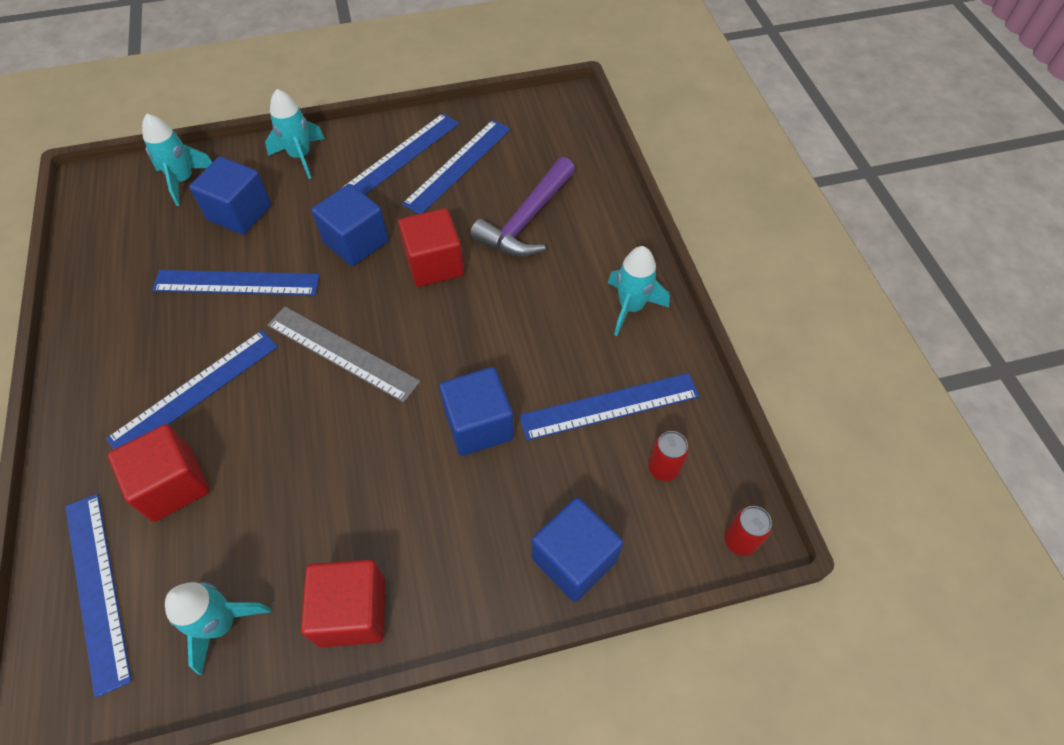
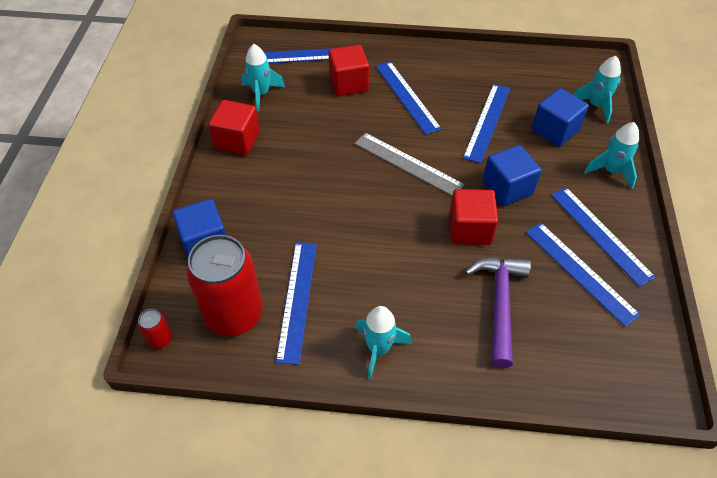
camera: 110 degrees right, 5 degrees down
grey ruler [267,307,420,403] -> grey ruler turned 75 degrees clockwise [355,133,465,196]
blue cube [439,367,514,456] -> none
purple hammer [470,157,575,257] -> purple hammer turned 45 degrees clockwise [465,257,531,368]
red can [648,431,689,481] -> red can [186,235,263,336], size x2.42

